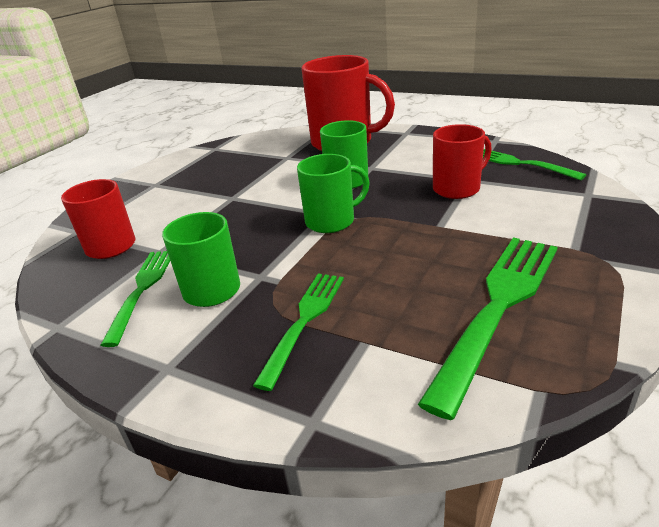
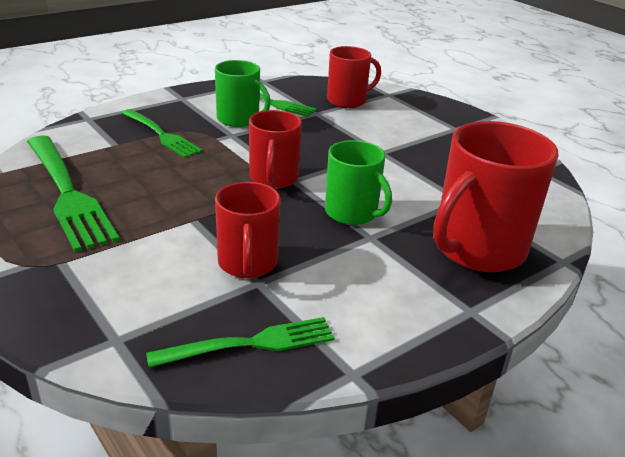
camera: 110 degrees right, 0 degrees up
green mug [297,154,370,233] -> red mug [249,110,302,189]

